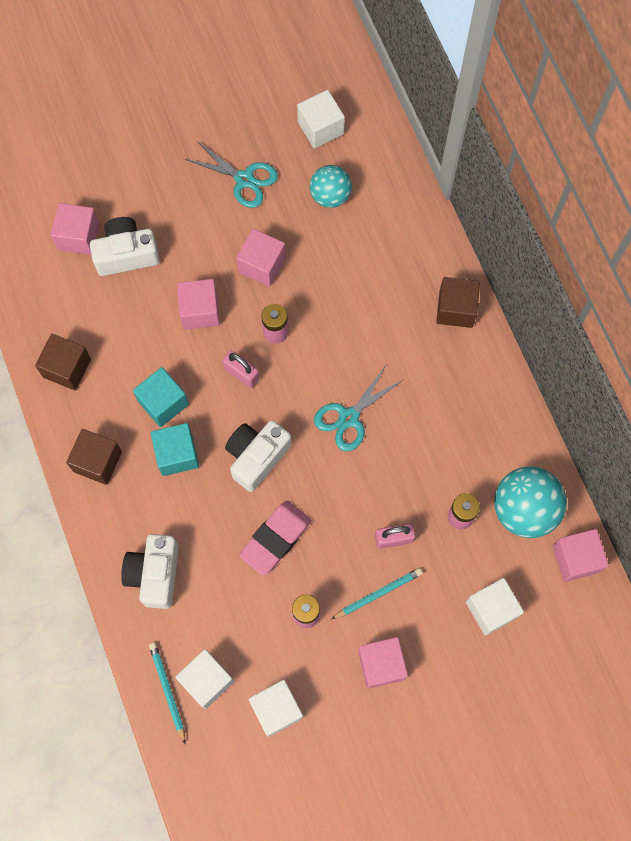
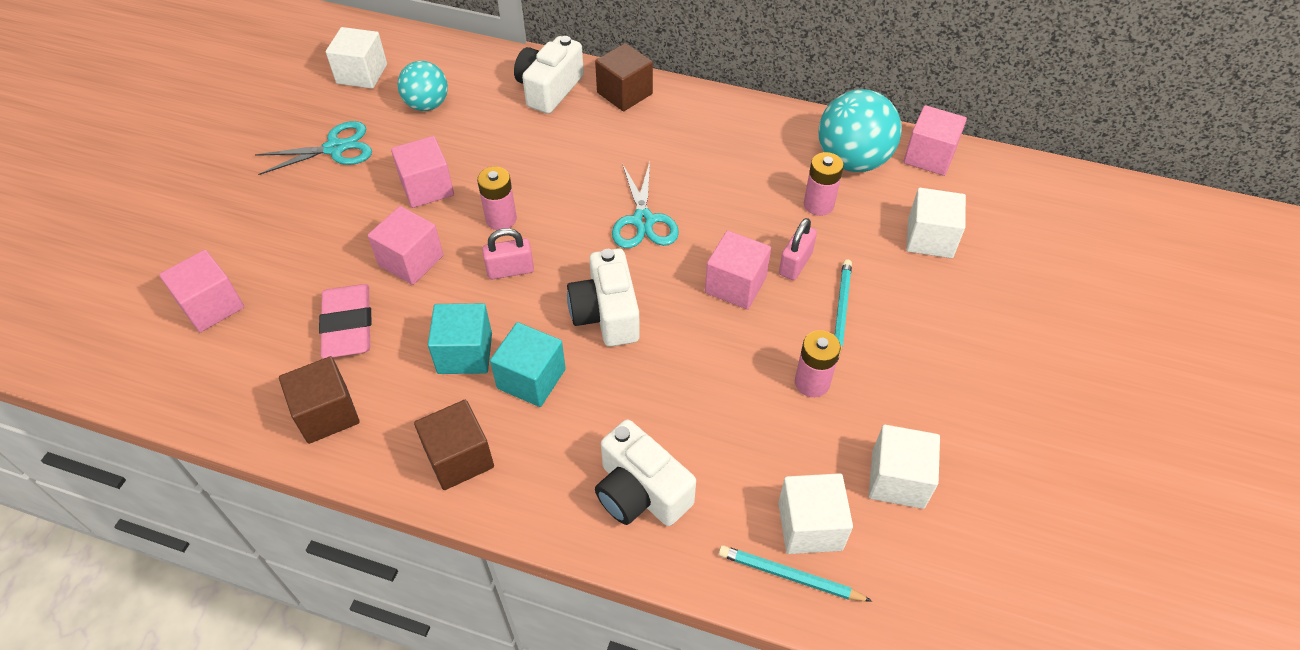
camera: 50 degrees left, 20 degrees down
white camera [90,217,160,276] -> white camera moved to [514,36,584,114]
pink eraser [239,501,312,576] -> pink eraser moved to [319,284,372,359]
pink cube [358,637,408,689] -> pink cube moved to [705,230,771,309]

